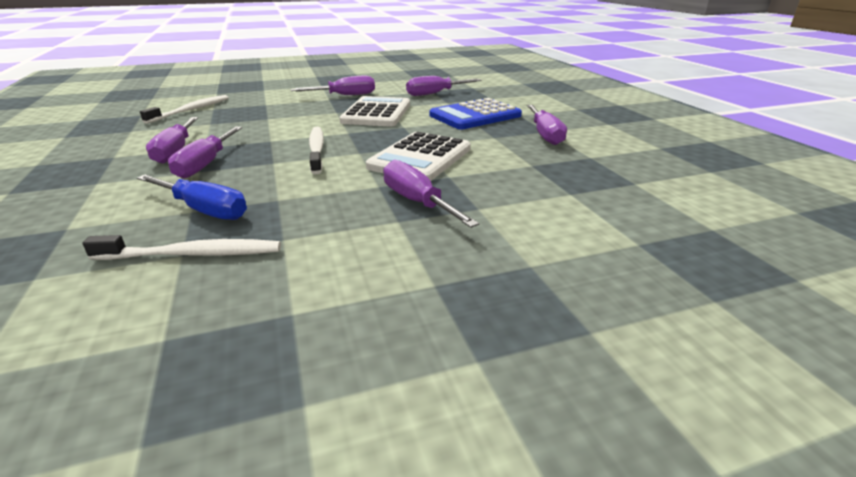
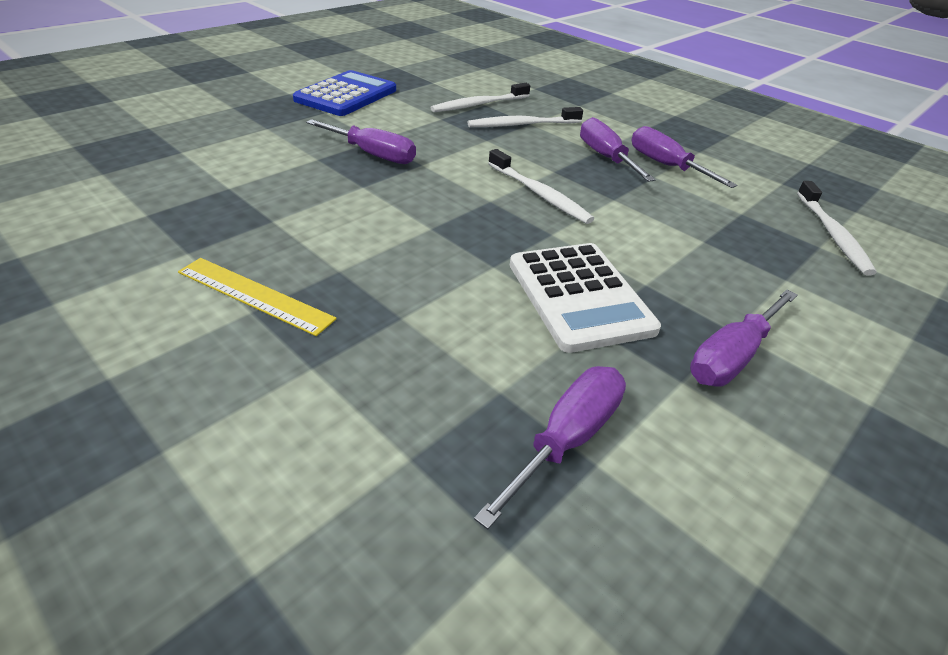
camera: 150 degrees right, 10 degrees up
blue screwdriver [137,175,247,220] -> white toothbrush [468,107,583,127]
white calculator [366,132,471,181] -> none
blue calculator [430,98,522,130] -> blue calculator moved to [293,70,396,116]
purple screwdriver [527,105,567,145] -> yellow ruler [178,258,337,336]

